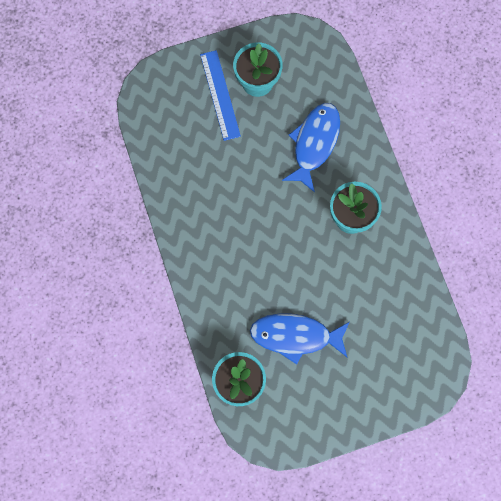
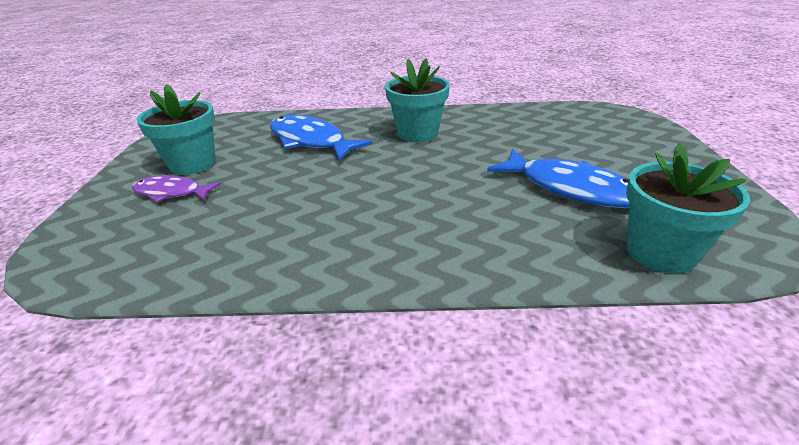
camera: 70 degrees left, 40 degrees down
blue ruler [200,50,241,141] -> purple fish [132,175,221,203]
blue fish [250,314,349,365] -> blue fish turned 75 degrees counterclockwise [487,149,630,208]

